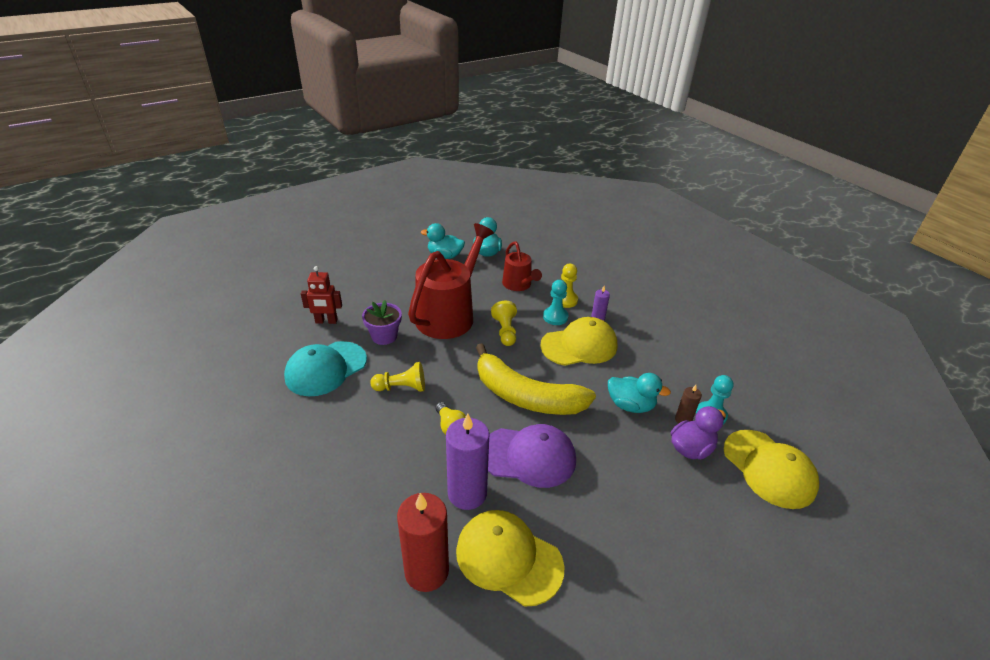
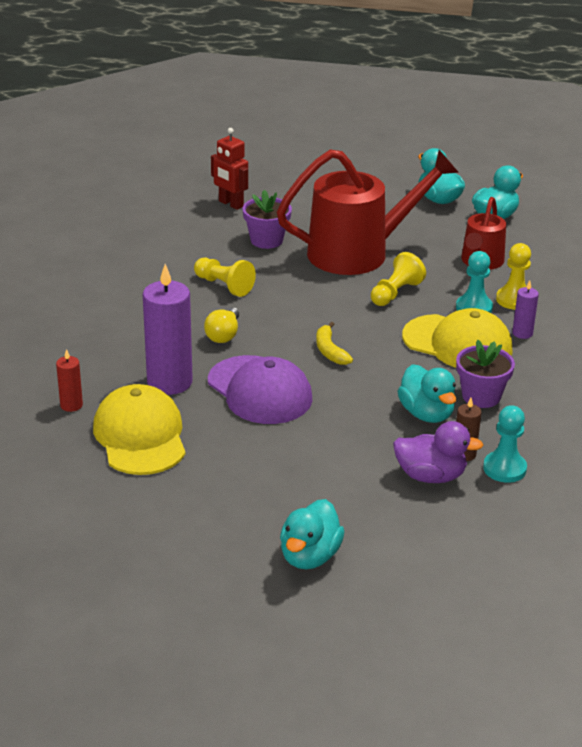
camera: 45 degrees right, 5 degrees down
turquoise cap [284,341,367,396] -> none
red candle [397,493,449,592] -> red candle [56,349,83,412], size x0.48
yellow banana [476,343,596,415] -> yellow banana [316,322,353,365], size x0.40
yellow cap [724,430,819,509] -> none
none -> turquoise duck [280,499,345,570]
none -> purple flower pot [456,340,515,408]

